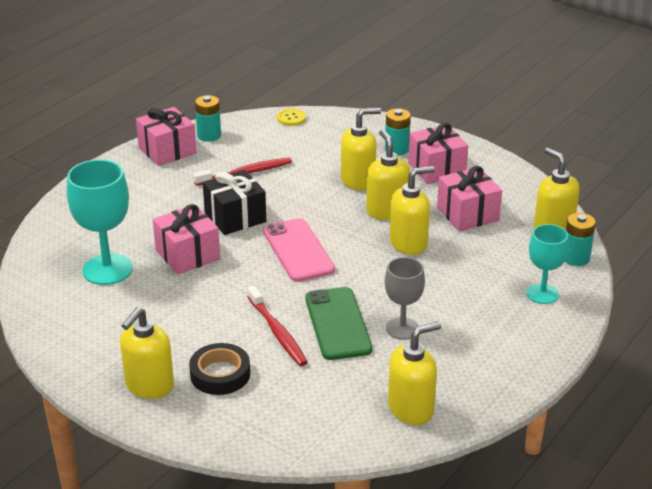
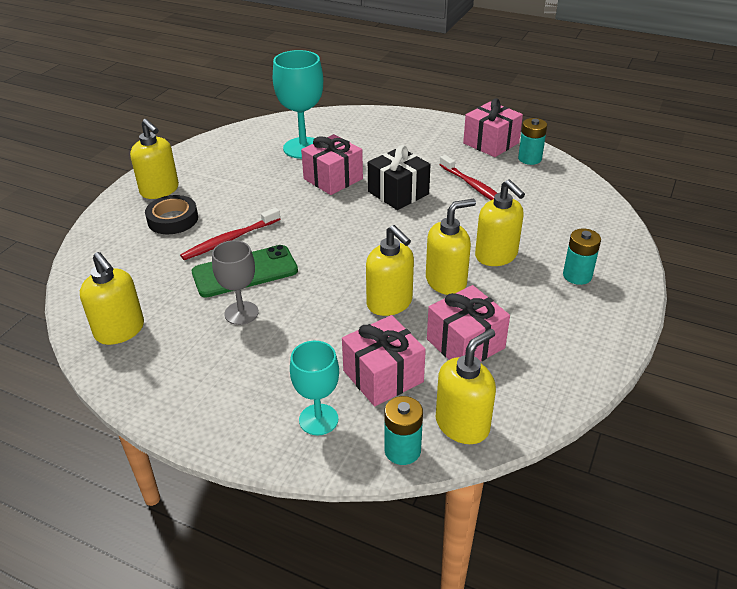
camera: 80 degrees right, 5 degrees up
yellow soap dispenser [120,307,174,399] -> yellow soap dispenser turned 150 degrees counterclockwise [130,119,179,199]
pink phone [263,218,335,282] -> none
yellow button [277,109,306,126] -> none
pink gift [408,123,468,184] -> pink gift moved to [342,315,426,407]

